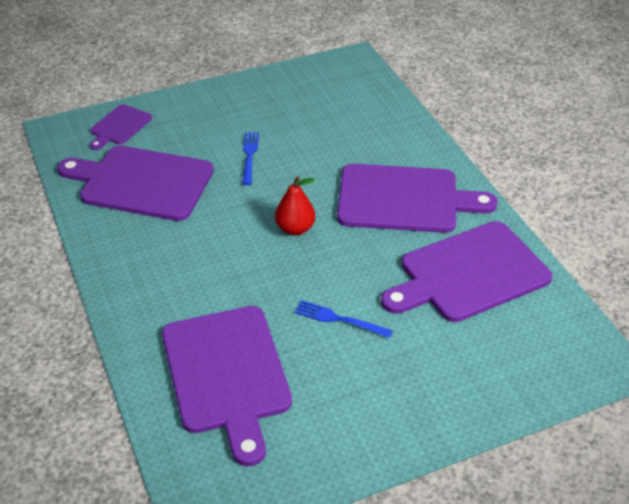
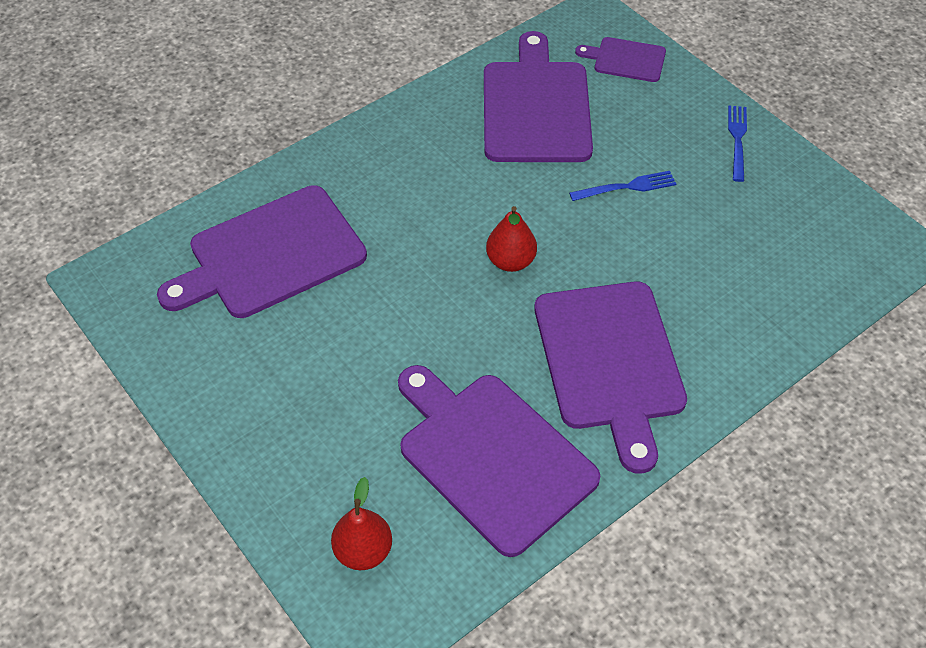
camera: 75 degrees right, 10 degrees up
blue fork [295,300,393,338] -> blue fork moved to [728,105,747,182]
none -> red pear [331,477,392,570]

